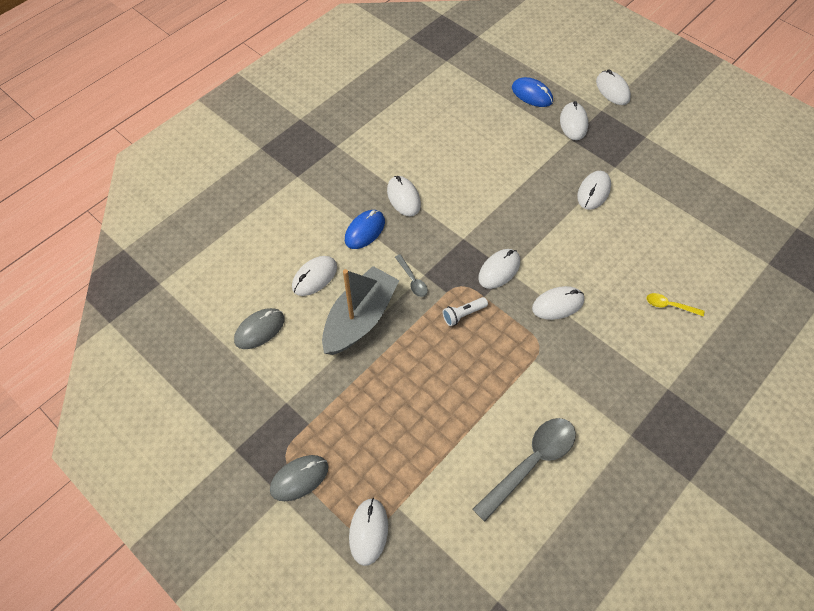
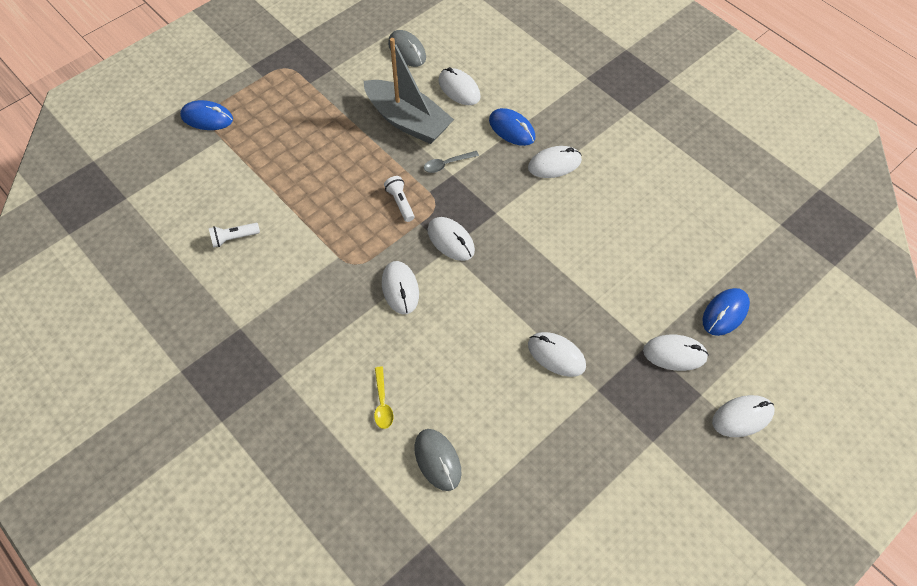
camera: 95 degrees right, 0 degrees up
grey mouse [270,455,328,501] -> grey mouse moved to [414,429,462,491]
white mouse [349,498,388,566] -> blue mouse [180,100,233,130]
grey spoon [473,418,576,522] -> white flashlight [209,223,260,248]
yellow spoon [646,293,704,316] -> yellow spoon turned 150 degrees clockwise [374,367,393,429]

